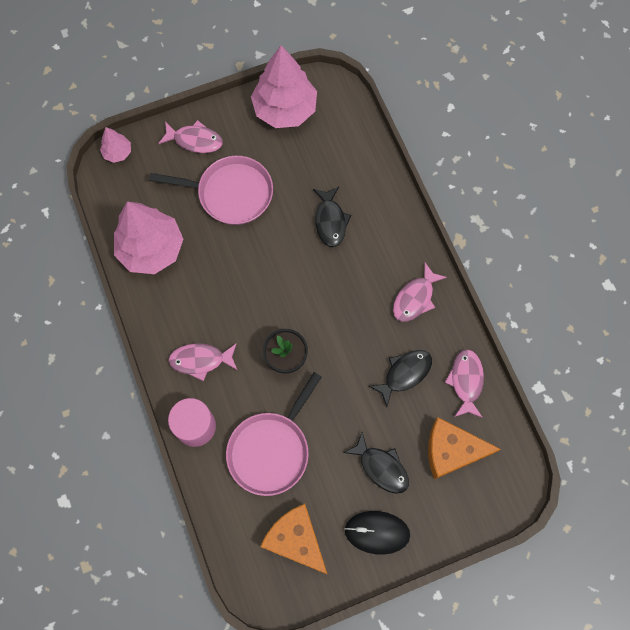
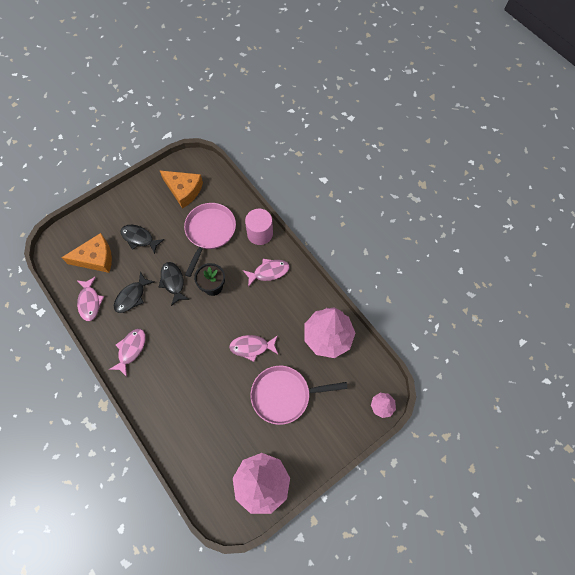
camera: 165 degrees right, 5 degrees down
pink fish [158,120,223,153] -> pink fish moved to [229,335,278,362]
black fish [313,187,351,247] -> black fish moved to [159,262,190,306]
black mouse [345,511,410,555] -> none

